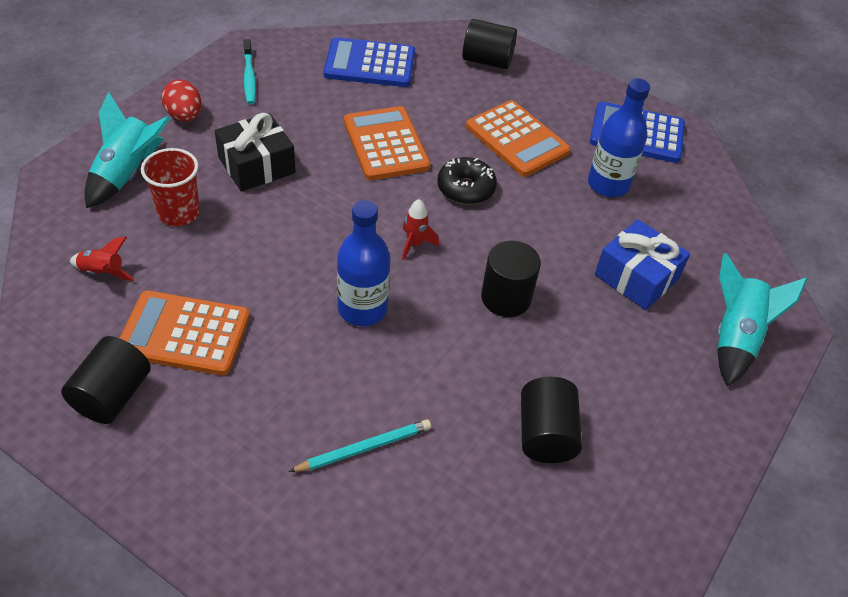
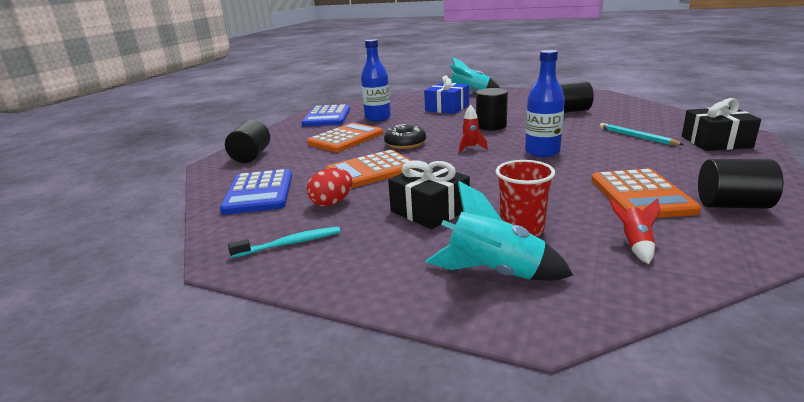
camera: 95 degrees left, 25 degrees down
red egg [161,80,202,121] -> red egg moved to [307,168,353,207]
none -> black gift [682,98,761,151]

